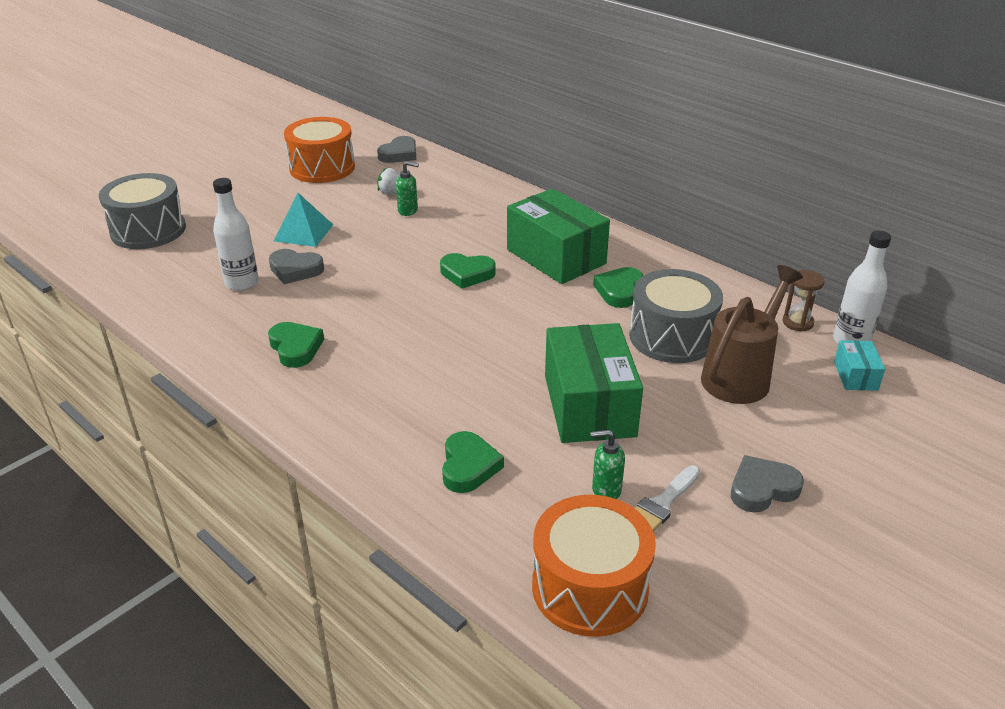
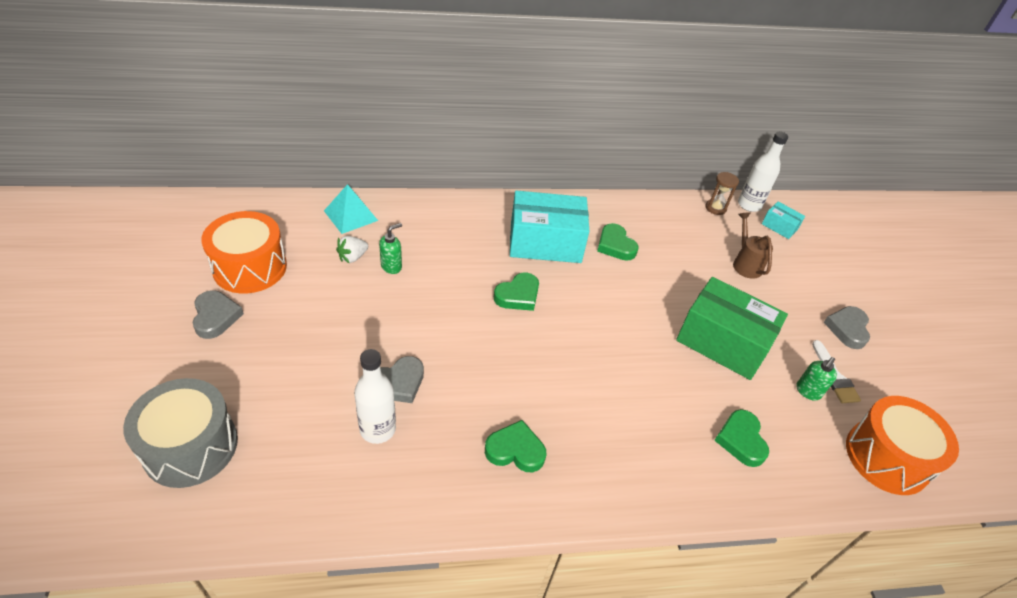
camera: 55 degrees left, 10 degrees up
turquoise pyramid [274,193,333,247] -> turquoise pyramid moved to [324,184,378,234]
grey heart [377,136,416,163] -> grey heart moved to [193,290,244,339]
green heart [442,431,504,493] -> green heart turned 135 degrees counterclockwise [714,409,769,467]
green box [507,188,610,284] -> turquoise box [510,190,589,263]
grey drum [629,269,723,363] -> none
brown watering can [701,265,803,404] -> brown watering can [733,212,773,279], size x0.62

